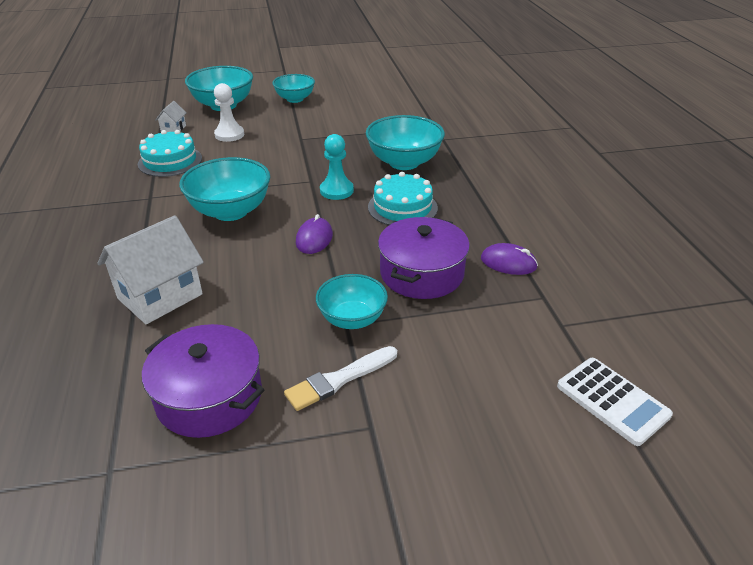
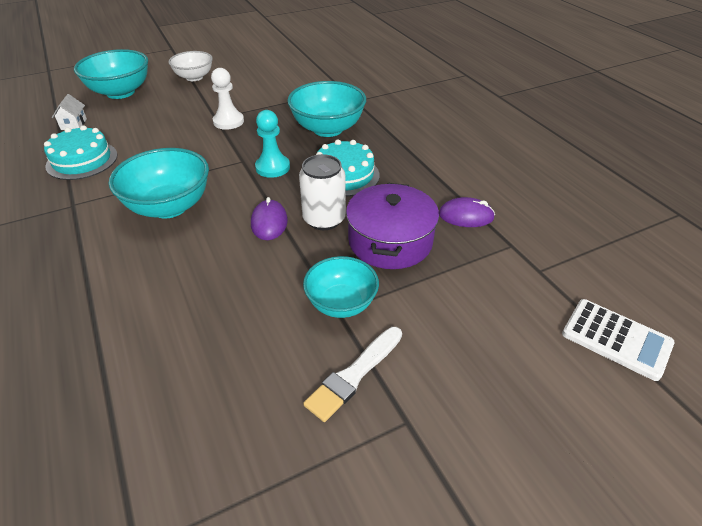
camera: 15 degrees left, 5 degrees up
white house [98,215,204,324] -> none
purple pot [142,324,264,438] -> none
white pawn [214,83,244,142] -> white pawn moved to [211,68,244,130]
turquoise bowl [272,74,315,103] -> white bowl [168,51,213,81]
none -> white can [299,154,346,230]

